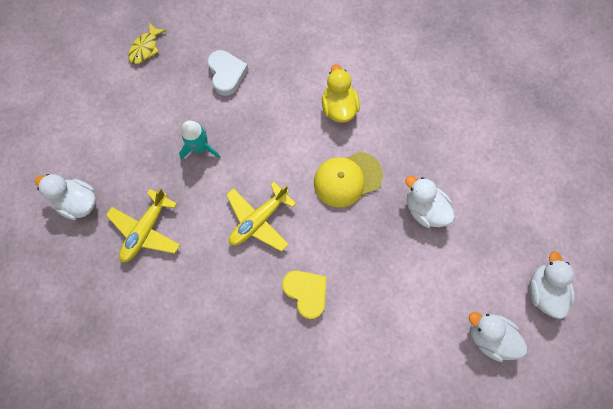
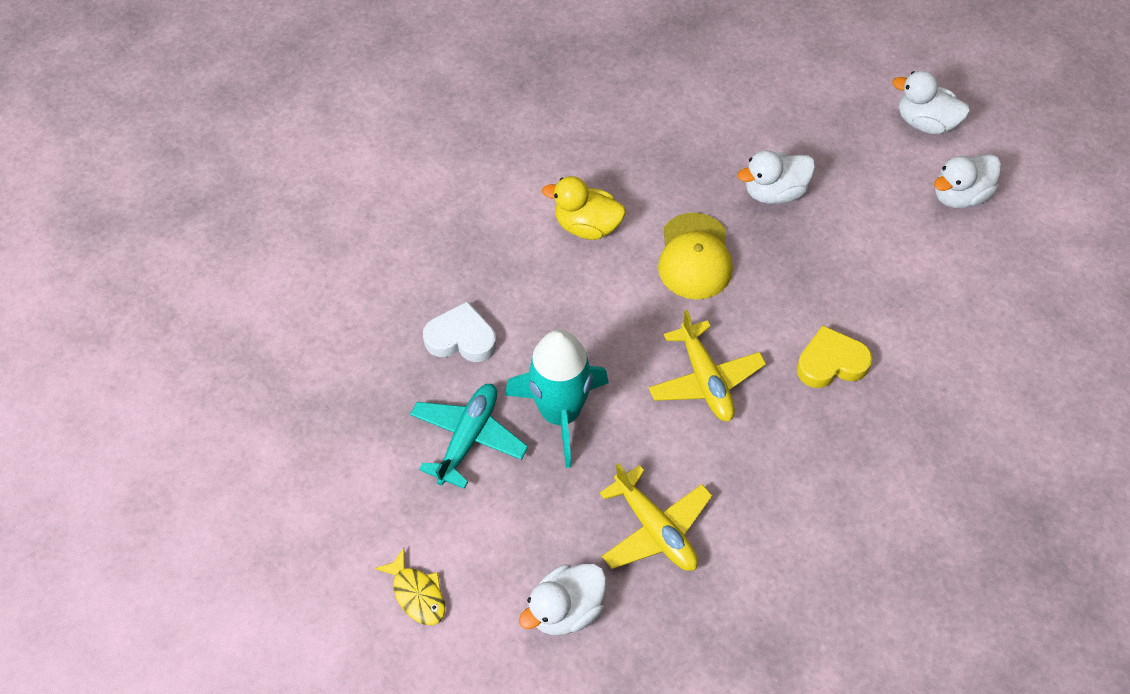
camera: 65 degrees left, 15 degrees down
yellow fish [128,22,166,64] -> yellow fish moved to [375,548,445,625]
turquoise rocket [179,121,220,160] -> turquoise rocket [505,330,609,468], size x1.68
none -> turquoise plane [410,384,528,489]

